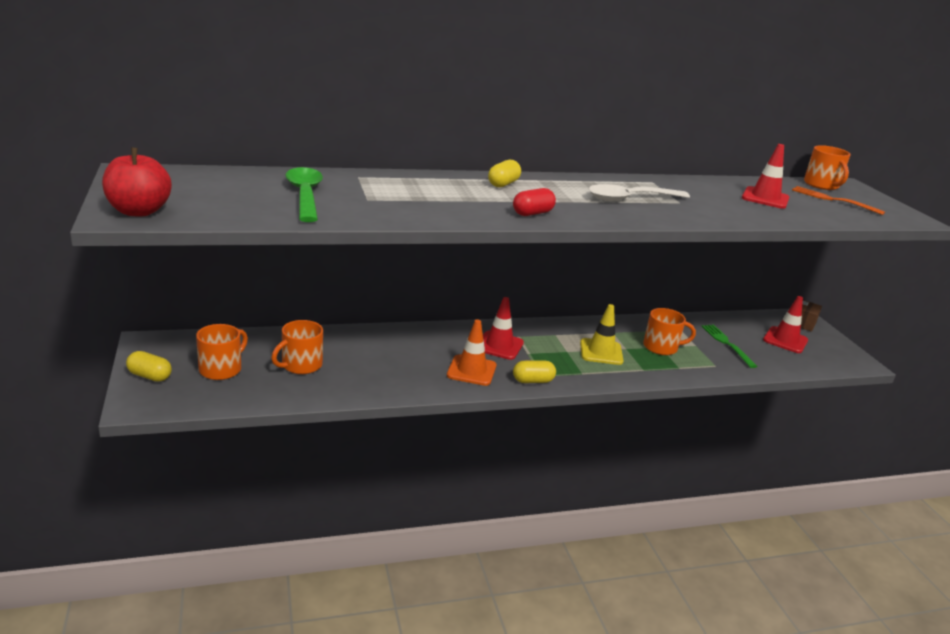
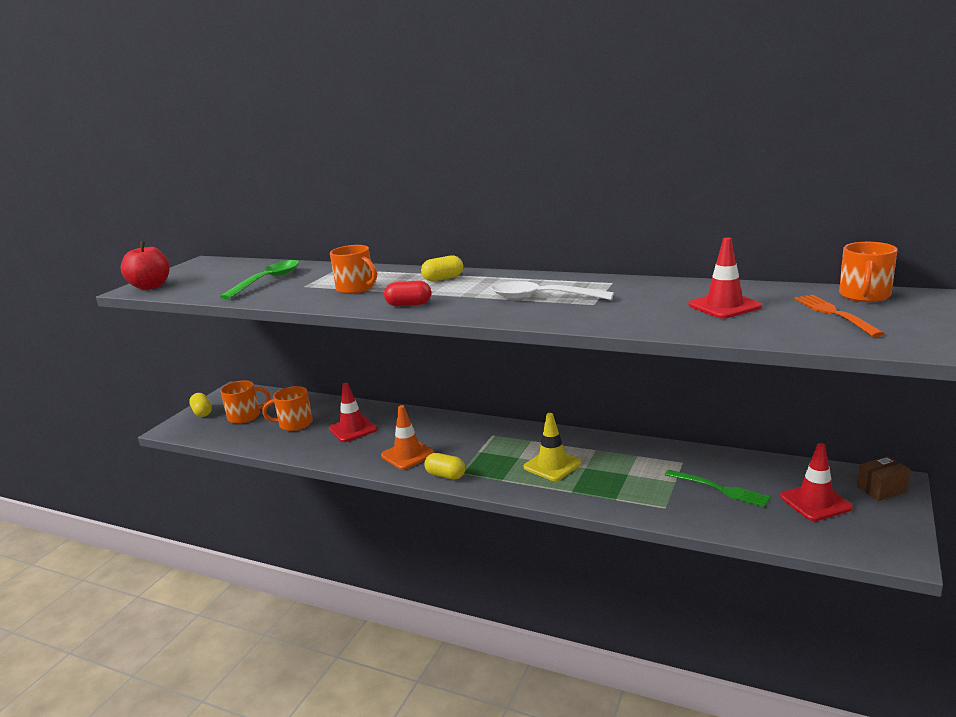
camera: 45 degrees right, 5 degrees down
red traffic cone [483,297,524,360] -> red traffic cone moved to [329,383,377,442]
orange mug [643,308,696,355] -> orange mug moved to [330,245,377,294]
green fork [701,325,758,368] -> green fork turned 105 degrees clockwise [665,470,771,507]

